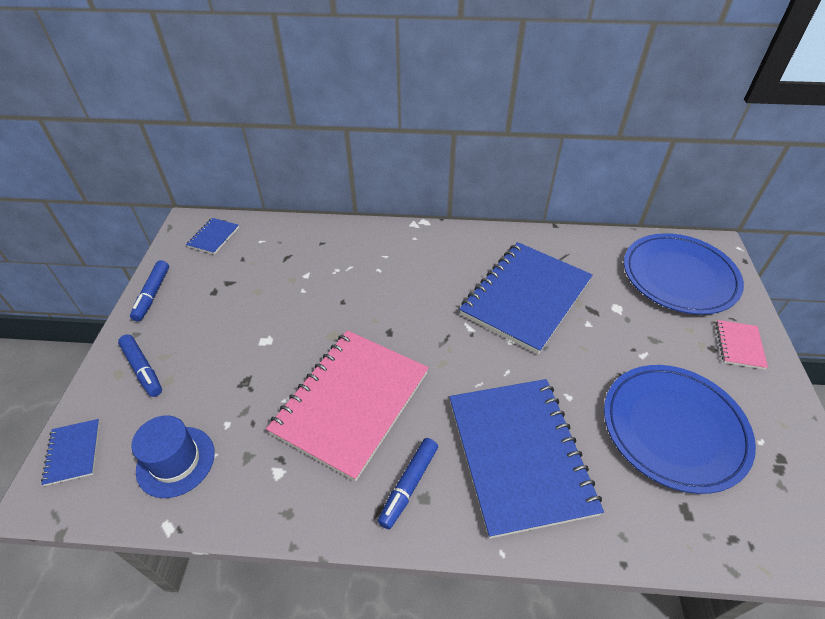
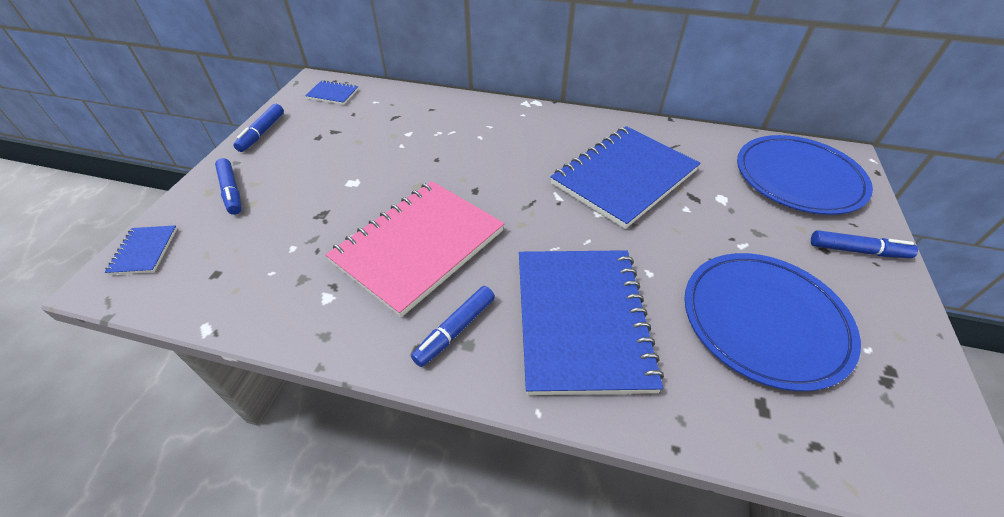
camera: 10 degrees right, 0 degrees up
blue hat [131,415,215,498] -> none
blue notebook [186,218,239,254] -> blue notebook turned 75 degrees clockwise [305,80,358,105]
pink notebook [716,320,768,370] -> blue marker [811,230,918,258]

